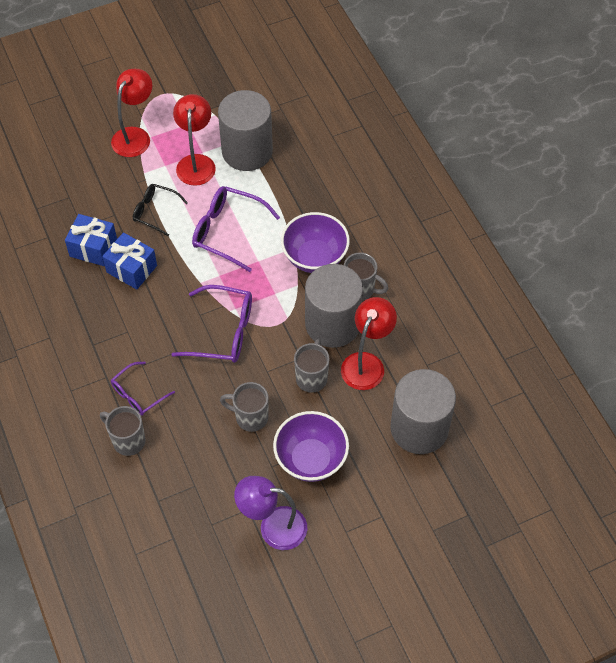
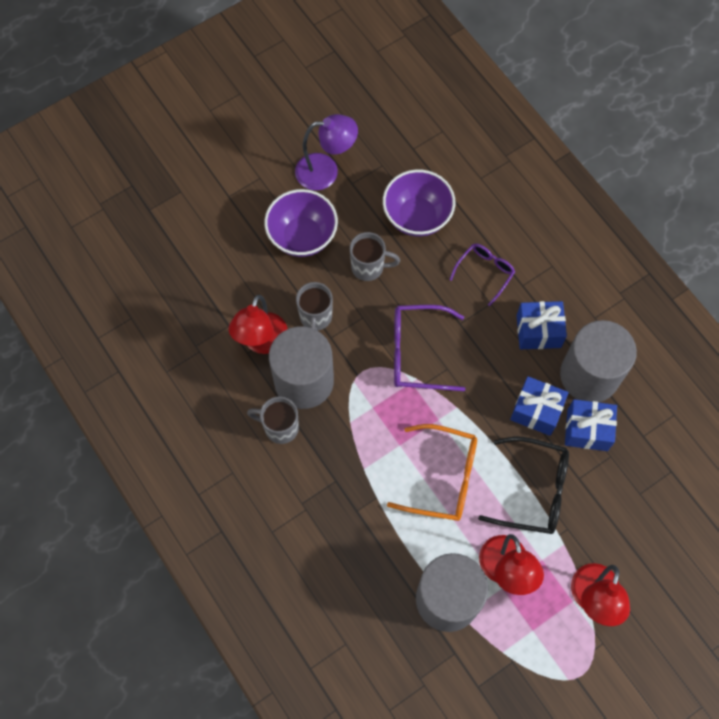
camera: 170 degrees right, 10 degrees up
grey mug [100,406,146,456] -> none
black glasses [133,184,188,236] -> black glasses [478,437,569,534], size x1.60
purple glasses [192,186,280,272] -> orange glasses [387,424,477,521]
purple bowl [281,212,350,273] -> purple bowl moved to [383,169,455,237]
grey cylinder [390,369,456,454] -> grey cylinder moved to [560,320,637,402]
none -> blue gift [516,301,567,349]

